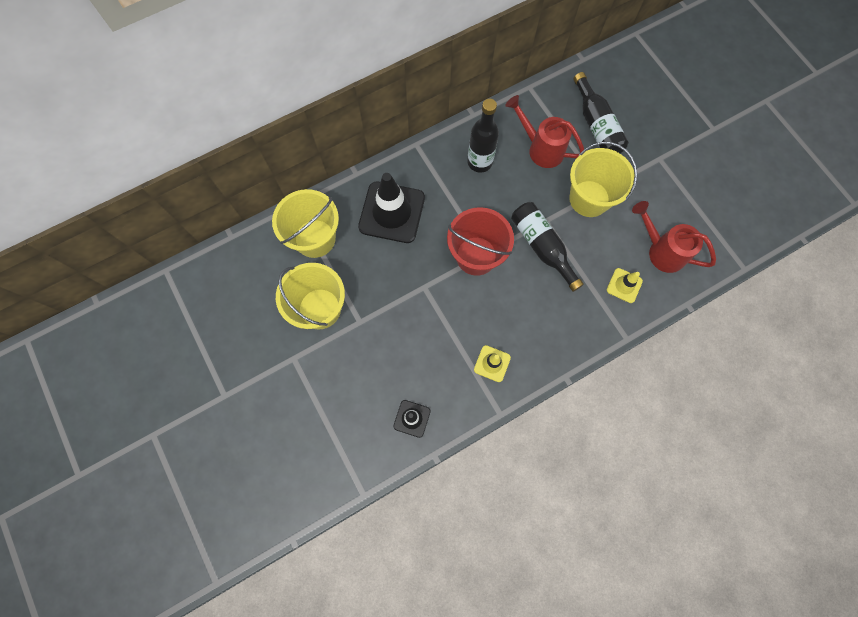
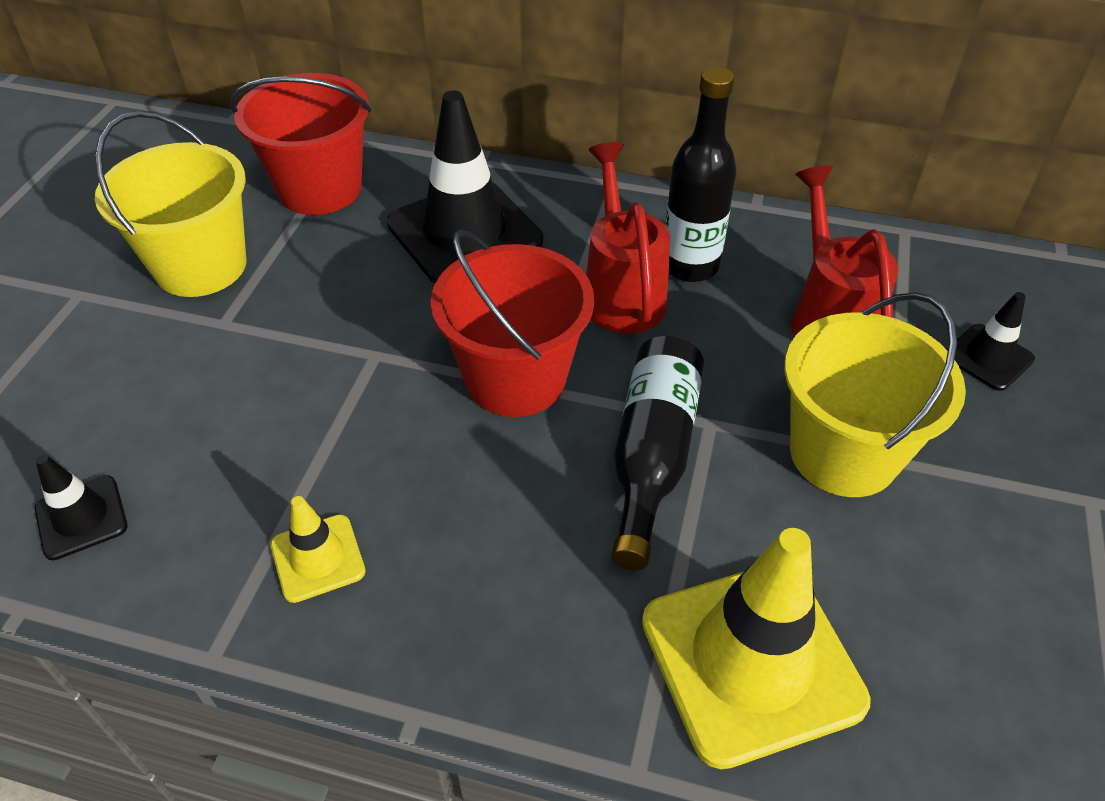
camera: 45 degrees right, 25 degrees down
yellow bucket [272,189,339,258] -> red bucket [230,73,371,215]
black bottle [573,72,629,153] -> black traffic cone [946,292,1035,391]
yellow traffic cone [607,268,643,303] -> yellow traffic cone [642,528,871,769], size x2.06
red watering can [632,201,716,273] -> red watering can moved to [586,142,670,334]

